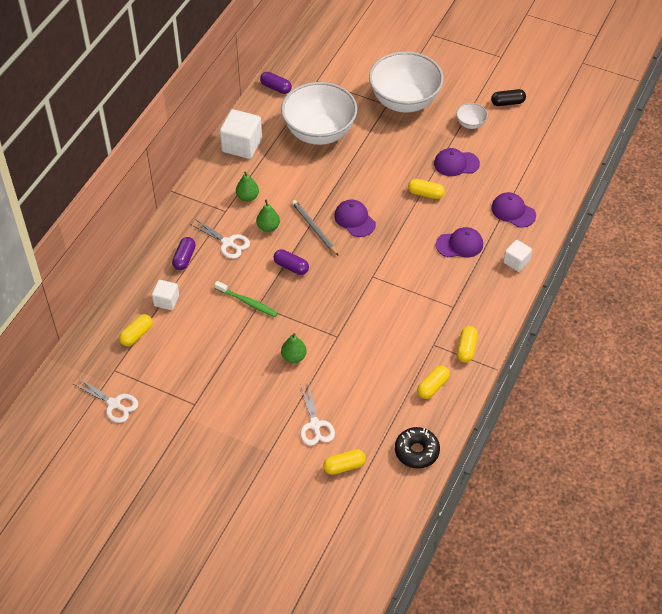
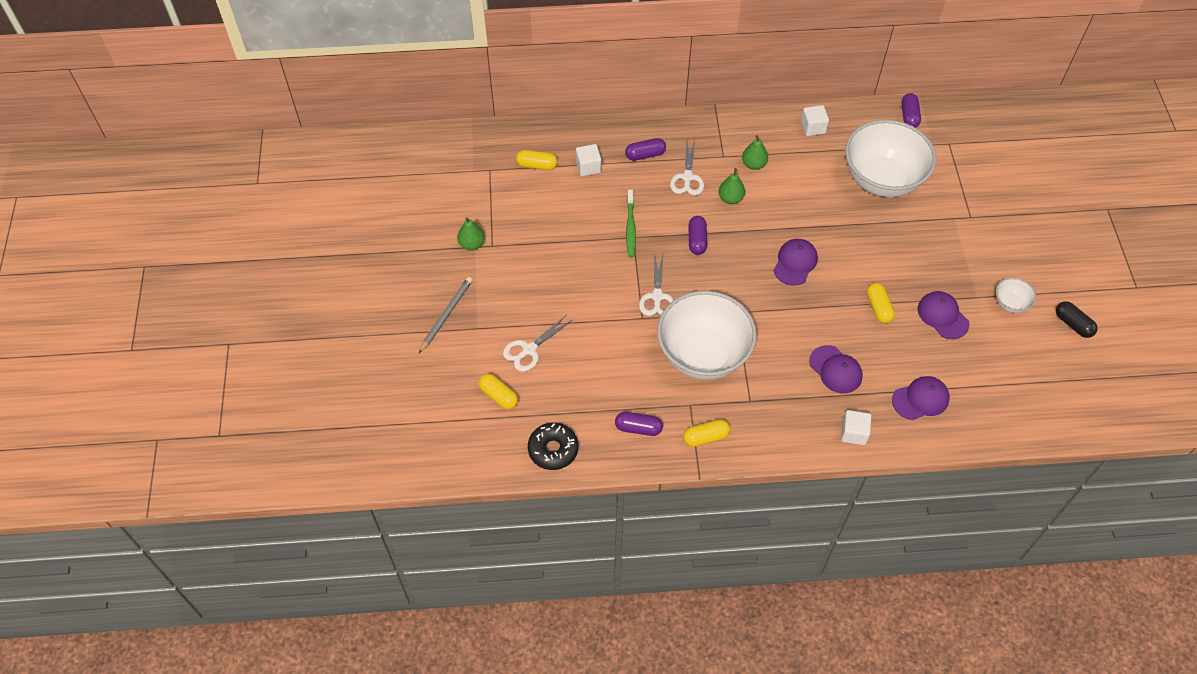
camera: 60 degrees right, 5 degrees up
white scissors [74,377,139,423] -> white scissors moved to [639,252,674,316]
white cube [220,109,262,159] -> white cube [801,105,829,136], size x0.58
green pear [281,333,307,363] -> green pear moved to [457,217,485,250]
grey pencil [292,200,339,256] -> grey pencil moved to [419,277,472,353]
white bowl [369,51,444,113] -> white bowl moved to [657,291,757,380]
yellow capsule [417,366,450,399] -> purple capsule [615,412,663,436]
purple cap [491,192,536,228] -> purple cap turned 60 degrees clockwise [892,376,950,420]

